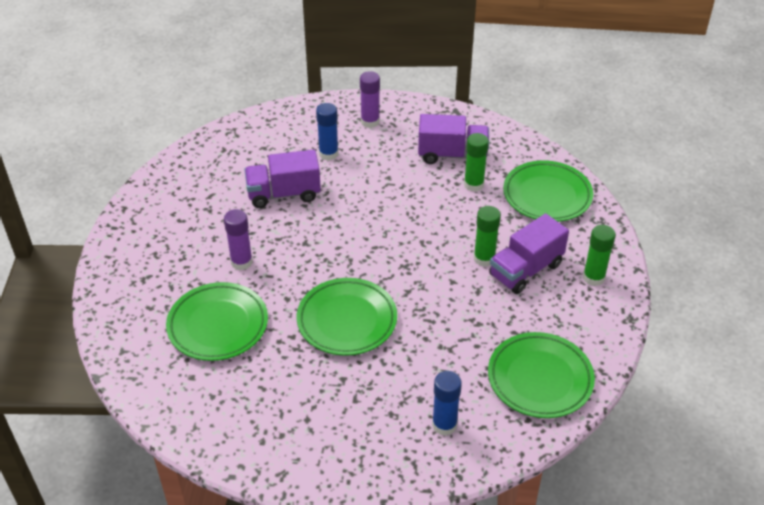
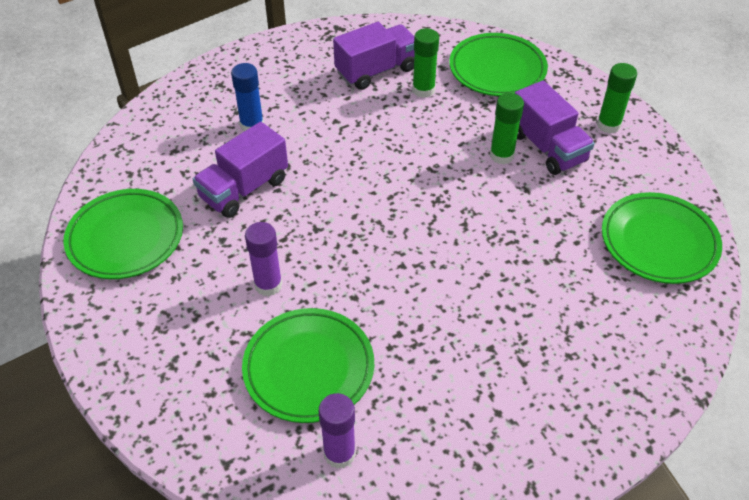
camera: 35 degrees left, 5 degrees up
green plate [297,278,397,356] -> green plate moved to [63,189,183,279]
purple glue stick [360,71,380,128] -> purple glue stick moved to [319,393,356,469]
blue glue stick [432,371,462,436] -> none
purple truck [489,214,569,294] -> purple truck turned 45 degrees counterclockwise [515,81,595,175]

